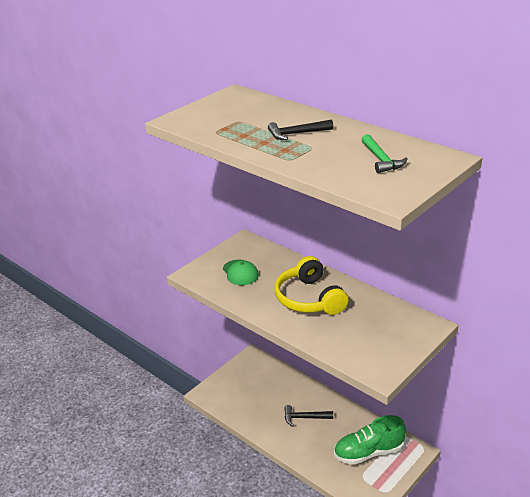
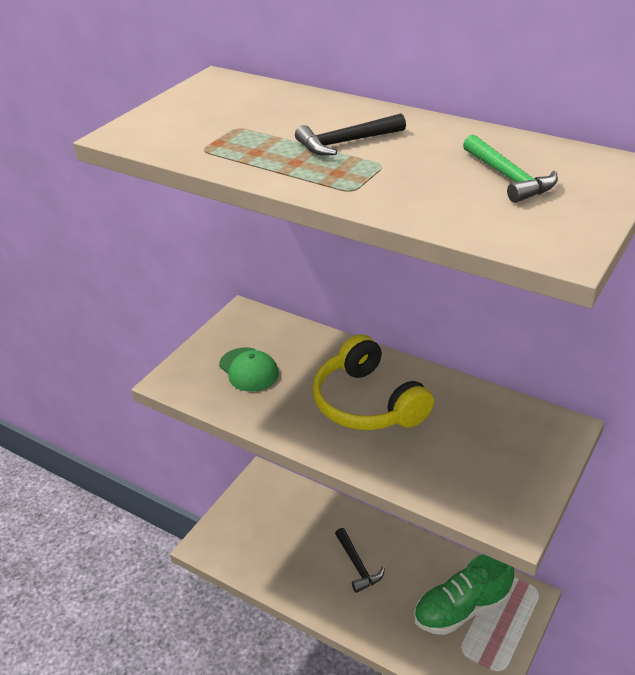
camera: 10 degrees left, 5 degrees up
black hammer [284,405,333,427] -> black hammer turned 105 degrees counterclockwise [335,528,385,593]

